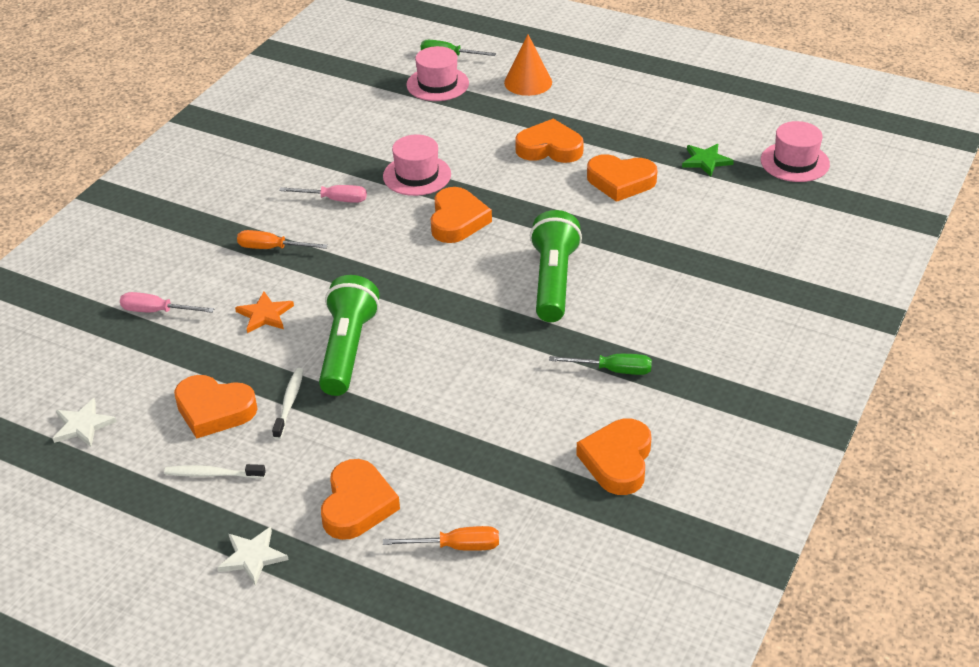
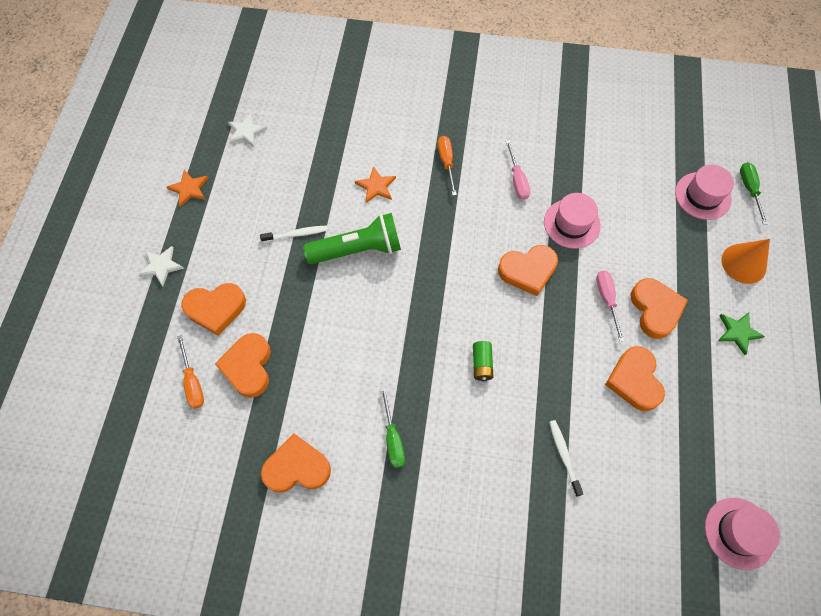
camera: 70 degrees right, 25 degrees up
pink screwdriver [120,292,214,313] -> pink screwdriver moved to [596,270,624,342]
white toothbrush [164,464,266,479] -> white toothbrush moved to [549,420,583,497]
orange heart [174,375,258,439] -> orange heart moved to [215,333,271,398]
green flashlight [530,210,582,322] -> green battery [473,341,493,381]
green star [682,144,734,177] -> green star moved to [718,312,765,355]
none -> orange star [167,170,208,207]

